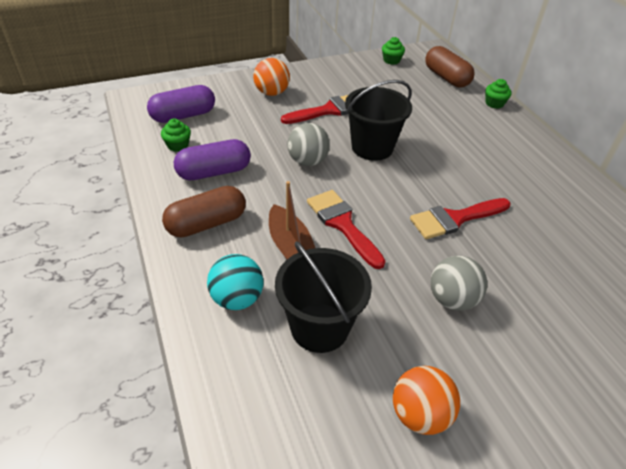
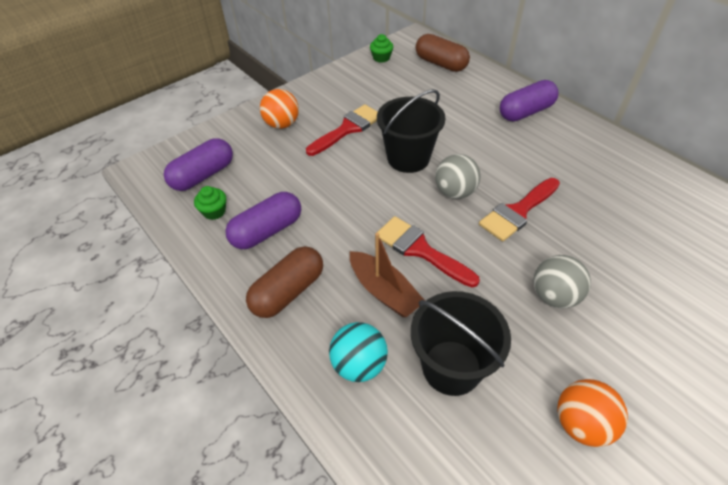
camera: 15 degrees left, 5 degrees up
grey ball [287,123,330,166] -> grey ball moved to [435,154,480,199]
green cupcake [485,79,512,108] -> none
none -> purple capsule [500,80,559,121]

